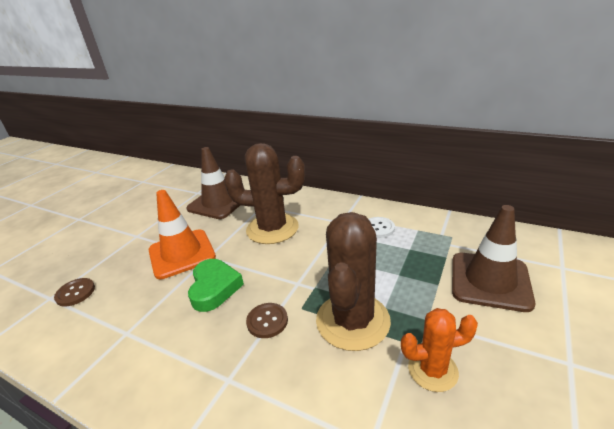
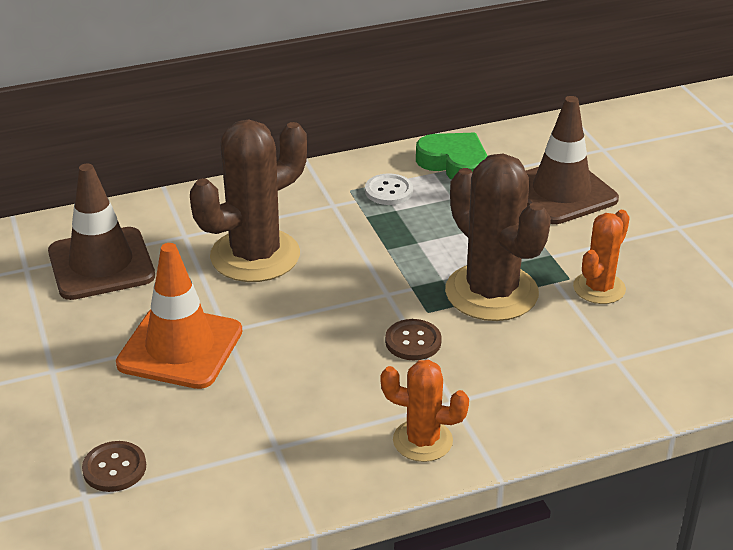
camera: 50 degrees left, 5 degrees up
green heart [188,259,244,312] -> green heart moved to [416,133,488,179]
none -> orange cactus [381,360,469,462]

